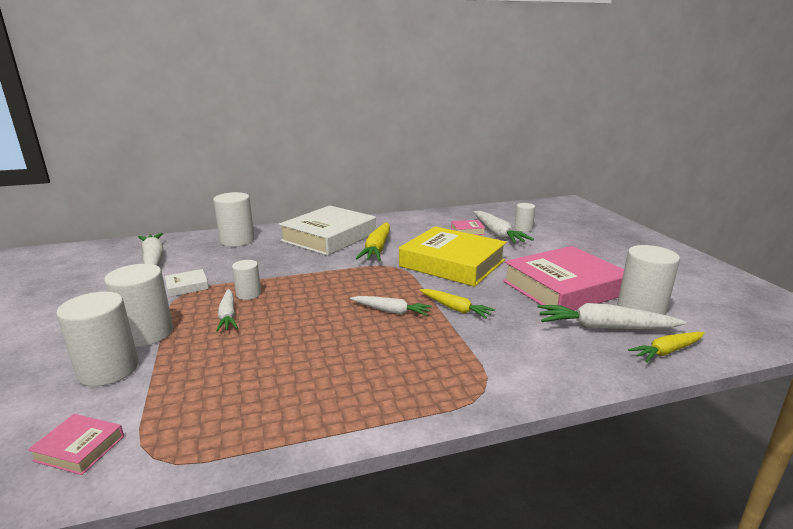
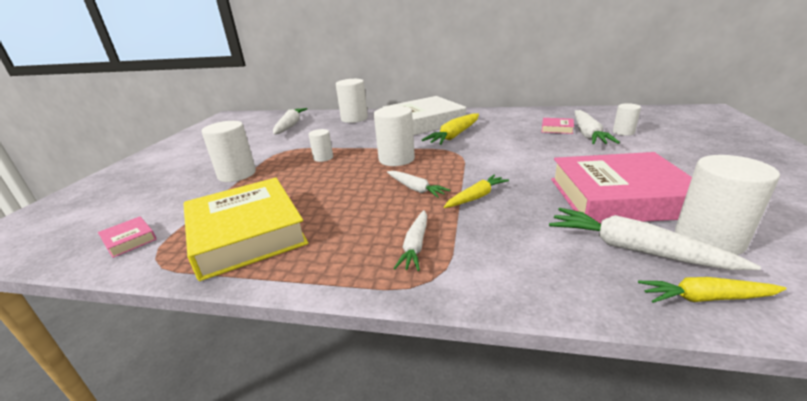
camera: 30 degrees right, 5 degrees up
white cylinder [56,292,139,386] -> white cylinder moved to [374,106,415,166]
white book [165,269,209,297] -> none
white carrot [216,289,238,332] -> white carrot moved to [394,210,427,271]
yellow book [399,226,507,287] -> yellow book moved to [183,178,309,281]
yellow carrot [419,289,495,319] -> yellow carrot turned 105 degrees counterclockwise [444,175,509,208]

